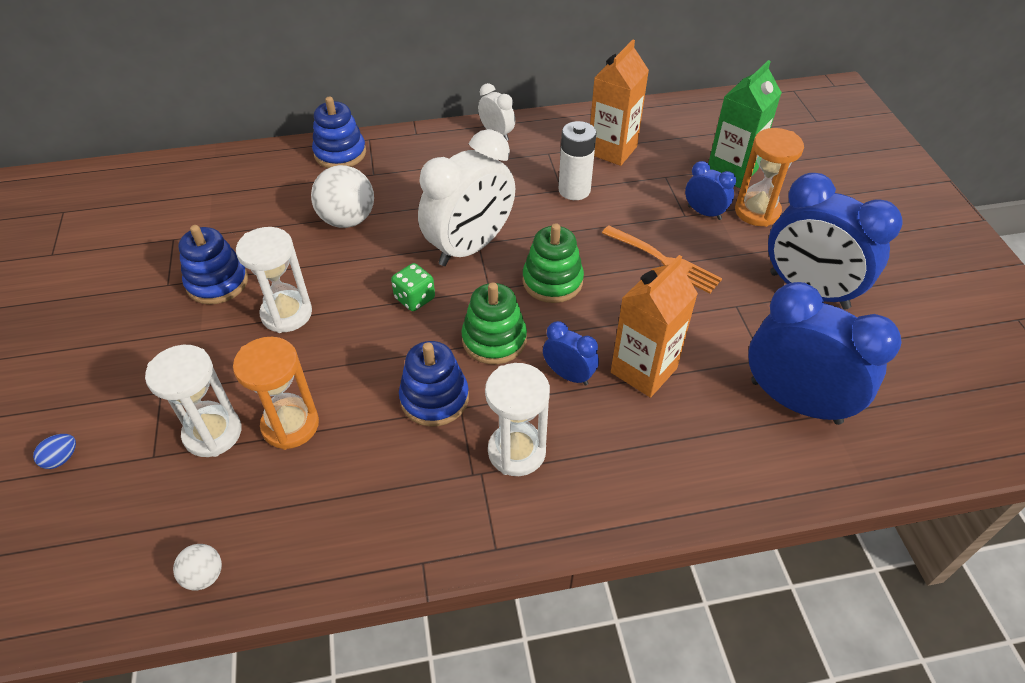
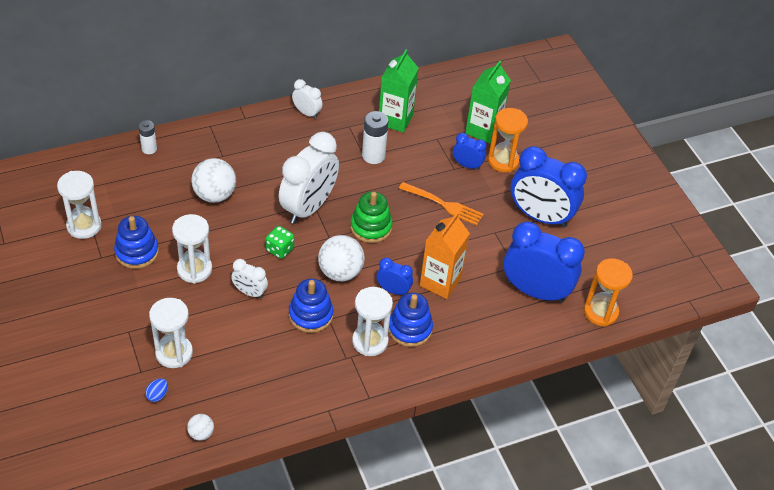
camera: 15 degrees left, 0 degrees up
blue egg [33,434,76,469] -> blue egg moved to [145,378,168,402]
orange hourglass [233,337,319,450] -> orange hourglass moved to [584,258,633,327]
blue stacking toy [312,97,366,168] -> blue stacking toy moved to [389,293,433,347]
green stacking toy [461,282,527,364] -> white ball [318,235,364,281]
orange carton [590,40,649,166] -> green carton [379,49,419,133]
none -> white hourglass [57,171,102,239]
none -> white battery [139,120,157,154]
none -> white clock [231,259,268,298]

